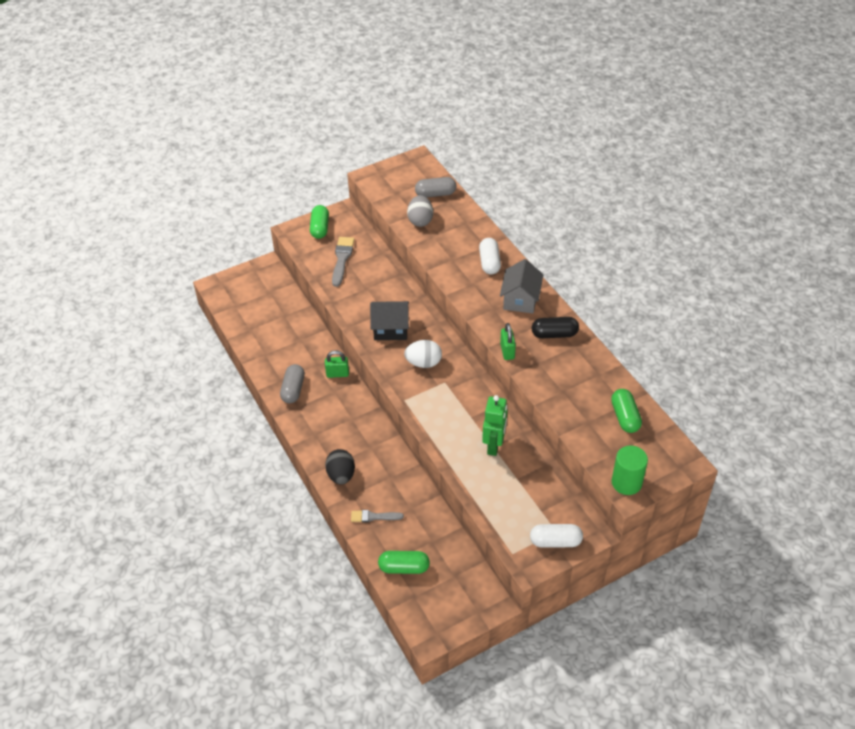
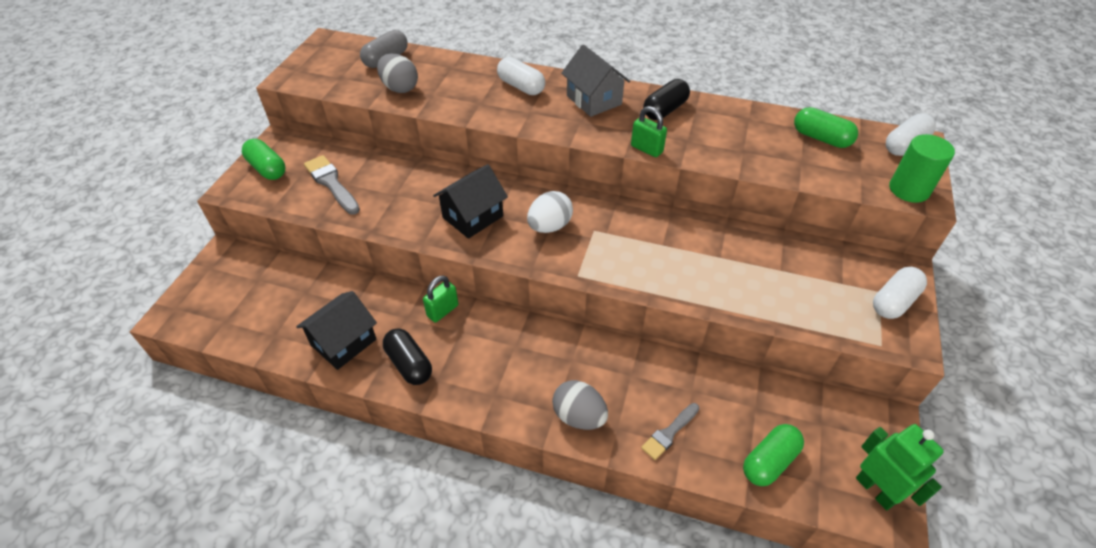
camera: 45 degrees left, 0 degrees up
grey capsule [280,364,305,403] -> black capsule [383,329,432,385]
black egg [325,449,355,485] -> grey egg [552,380,608,430]
green robot [482,395,508,456] -> green robot moved to [856,424,944,510]
none -> black house [296,291,377,370]
none -> white capsule [886,113,936,156]

